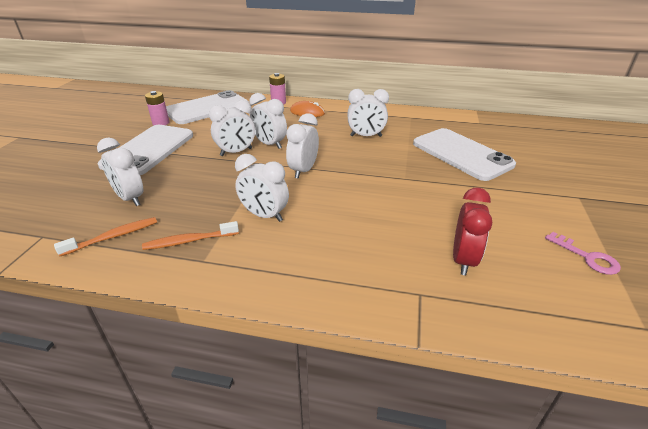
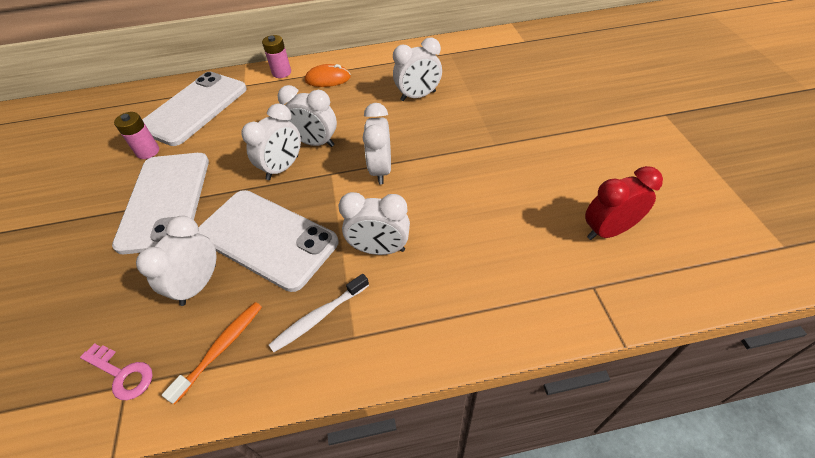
camera: 20 degrees left, 15 degrees up
white clock [97,137,143,206] -> white clock turned 90 degrees clockwise [136,216,216,306]
orange toothbrush [142,221,239,250] -> white toothbrush [269,274,369,352]
white phone [413,128,516,181] -> white phone moved to [198,190,339,292]
red clock [453,187,492,275] -> red clock turned 105 degrees counterclockwise [585,166,663,240]
pink key [545,232,621,275] -> pink key moved to [80,343,153,400]

